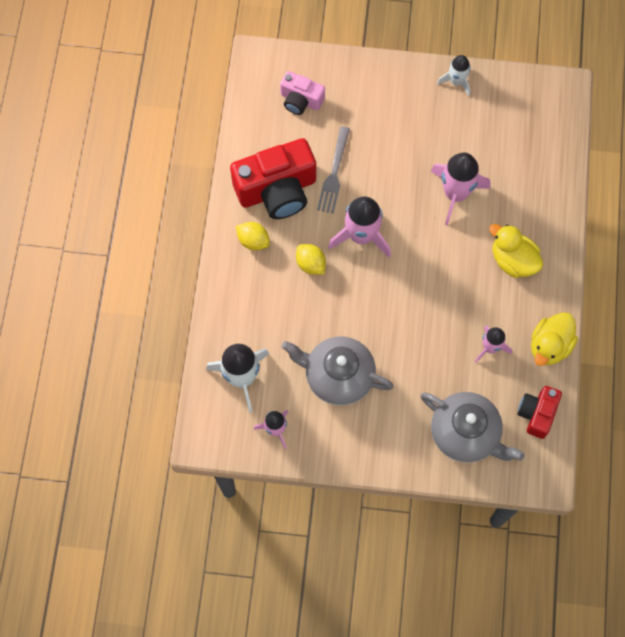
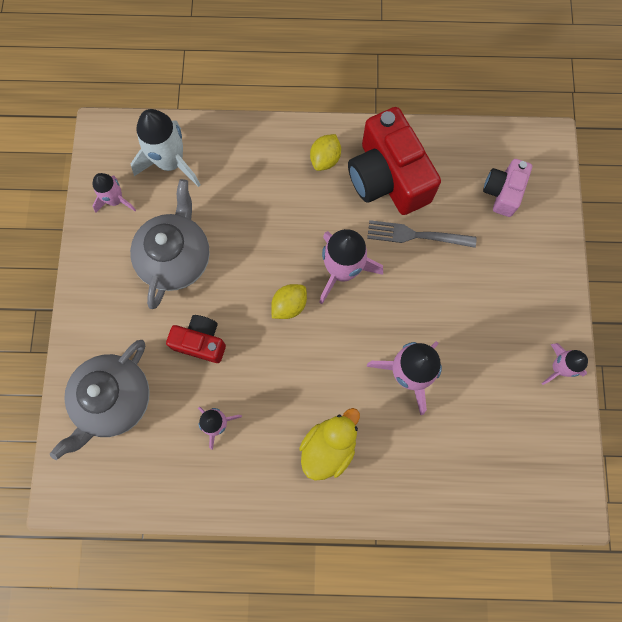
camera: 85 degrees right, 5 degrees up
yellow lemon [296,244,326,275] -> yellow lemon moved to [271,284,307,319]
white rocket [437,55,471,96] -> pink rocket [541,343,588,385]
red camera [517,386,562,439] -> red camera moved to [166,315,226,363]
yellow duck [531,312,578,366] -> none

